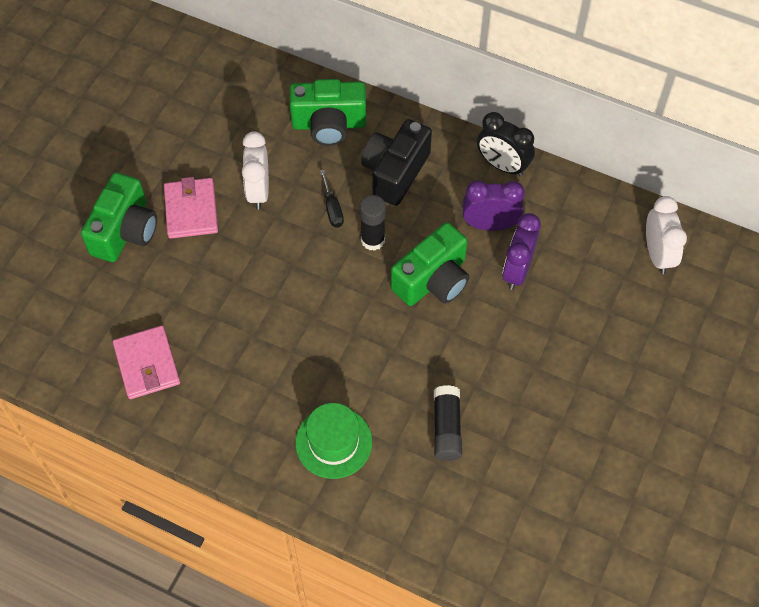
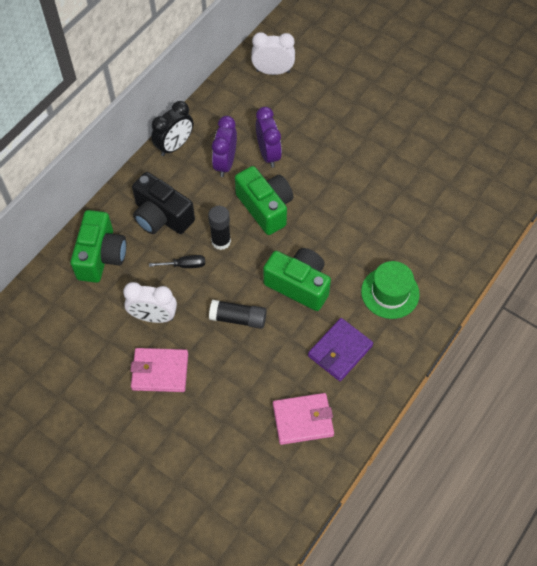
camera: 80 degrees left, 0 degrees up
green camera [81,172,157,262] -> green camera moved to [263,248,331,311]
black glue stick [434,385,462,461] -> black glue stick moved to [209,300,267,329]
purple clock [502,213,541,290] -> purple clock turned 135 degrees counterclockwise [256,107,282,168]
none -> purple wallet [308,318,373,381]

